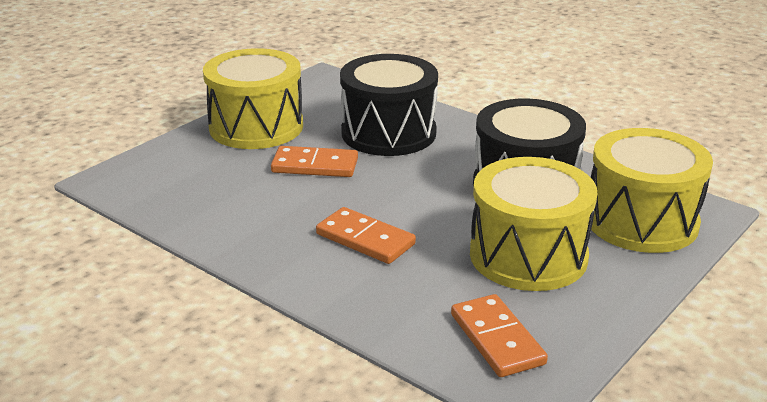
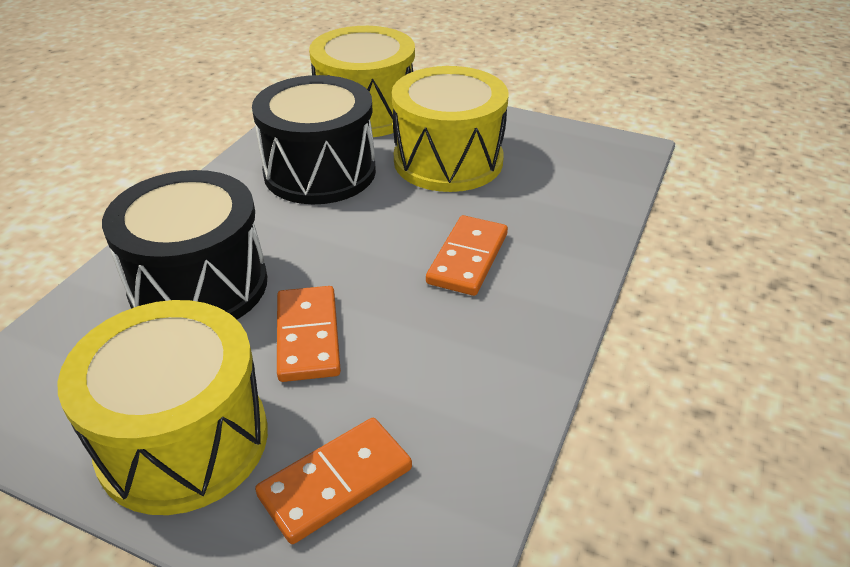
camera: 105 degrees left, 10 degrees up
orange domino [451,294,548,377] -> orange domino moved to [255,418,412,544]

